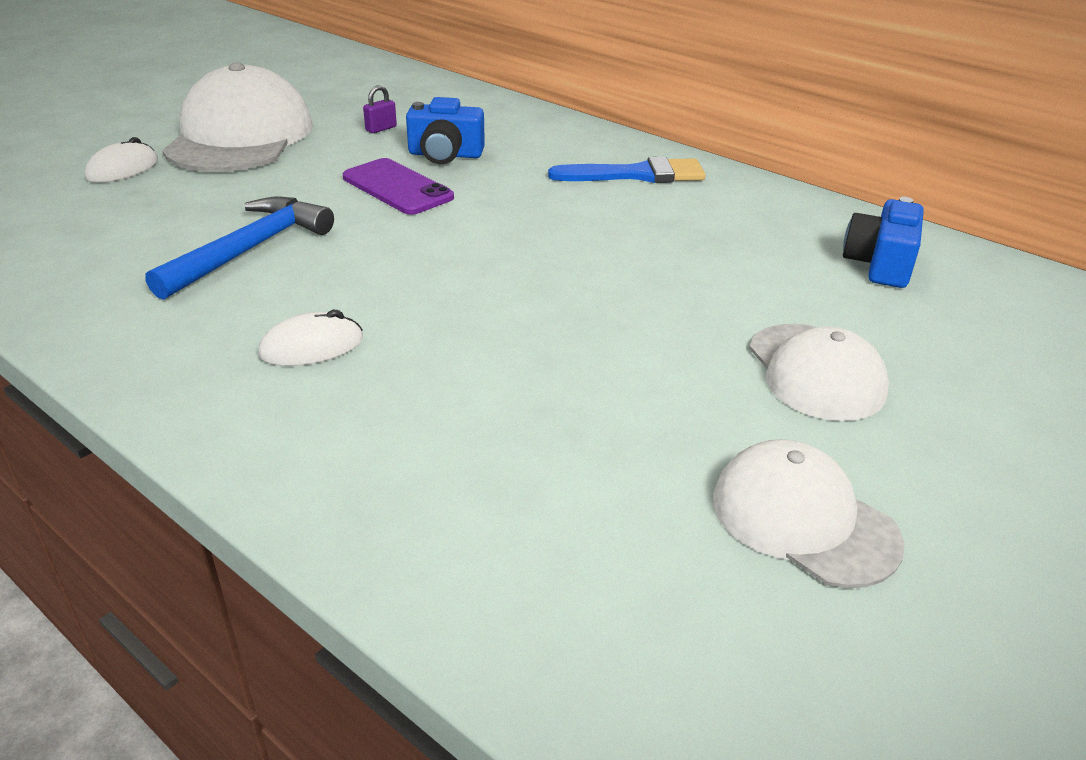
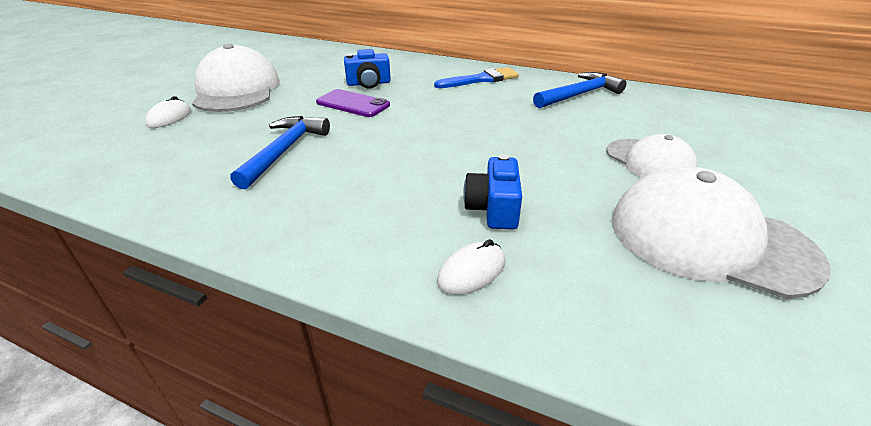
camera: 15 degrees left, 0 degrees up
white mouse [258,310,363,366] -> white mouse moved to [437,239,506,295]
purple padlock [363,85,397,133] -> none
white cap [713,439,905,588] -> white cap [612,166,831,299], size x1.67
blue camera [843,197,924,288] -> blue camera moved to [463,154,522,230]
none -> blue hammer [533,72,627,108]

